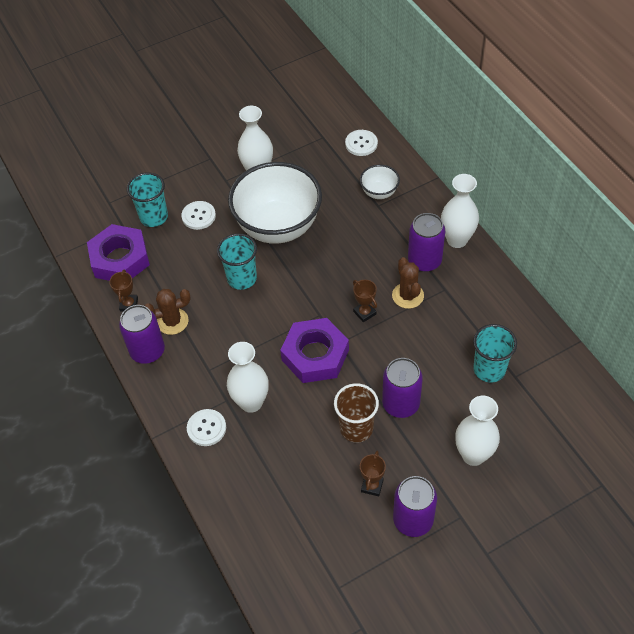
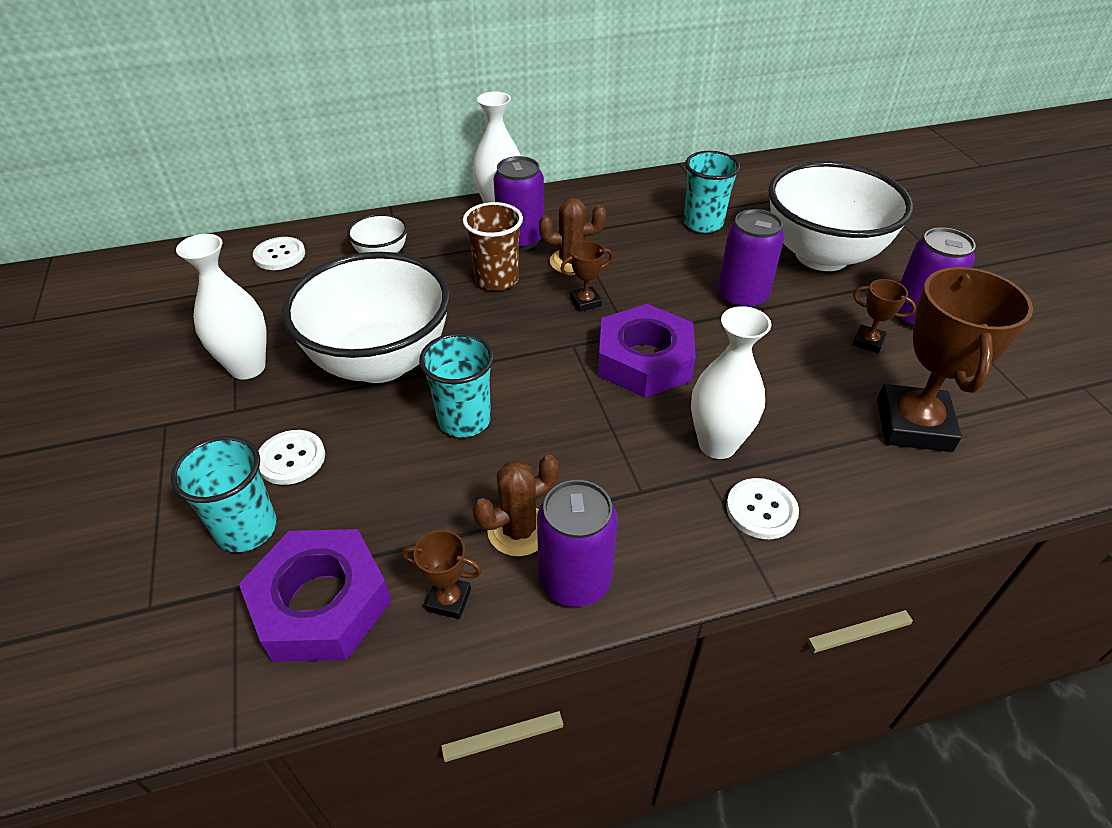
camera: 80 degrees left, 10 degrees down
brown cactus [145,289,191,335] -> brown cactus turned 60 degrees clockwise [473,455,559,556]
brown cup [334,383,379,443] -> brown cup moved to [463,202,523,291]
white vase [455,396,500,466] -> white bowl [768,161,914,271]
none -> brown trophy [877,266,1033,452]

